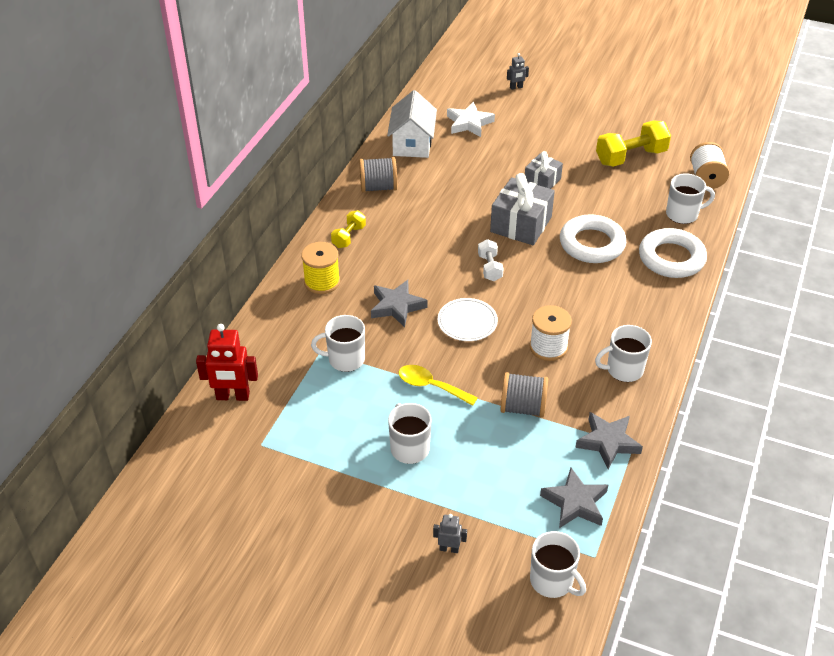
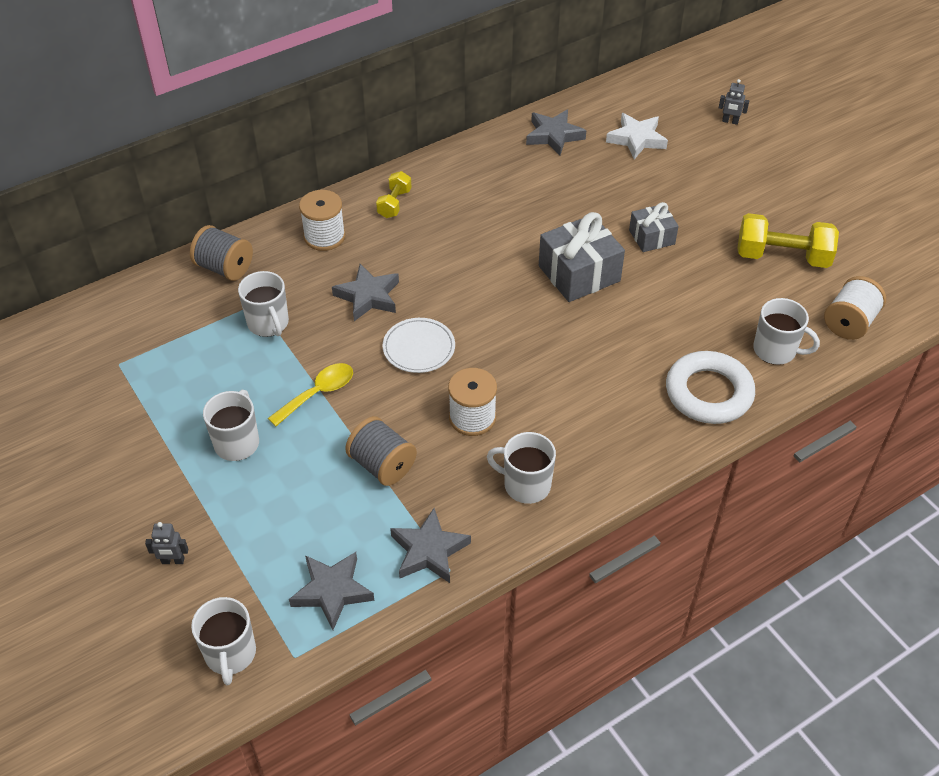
camera: 35 degrees right, 5 degrees up
red robot [196,324,258,401] -> none
yellow spool [301,242,340,294] -> white spool [299,190,345,251]
white mug [311,315,365,372] -> white mug turned 150 degrees counterclockwise [238,271,289,337]
yellow dumbbell [331,210,366,248] -> yellow dumbbell turned 45 degrees counterclockwise [376,171,411,218]
grey spool [359,157,397,192] -> grey spool moved to [190,225,253,281]
white house [387,90,437,158] -> grey star [526,109,586,156]
yellow spoon [399,365,477,406] -> yellow spoon turned 75 degrees clockwise [268,363,353,426]
grey robot [433,514,467,553] -> grey robot turned 135 degrees clockwise [145,522,188,564]
white dumbbell [478,239,504,281] -> none
white ring [560,214,626,263] -> none

